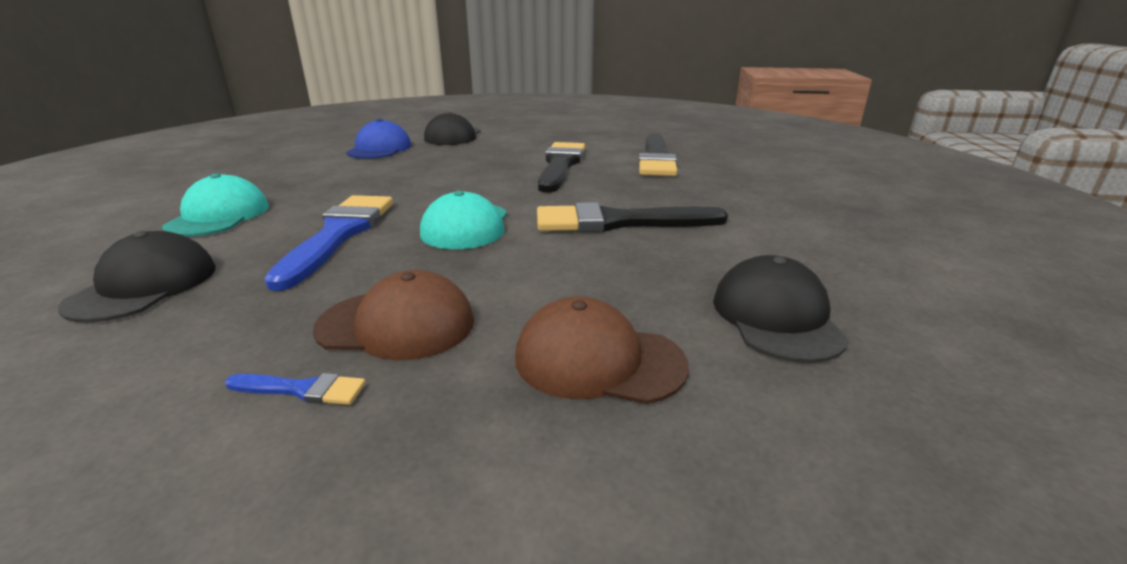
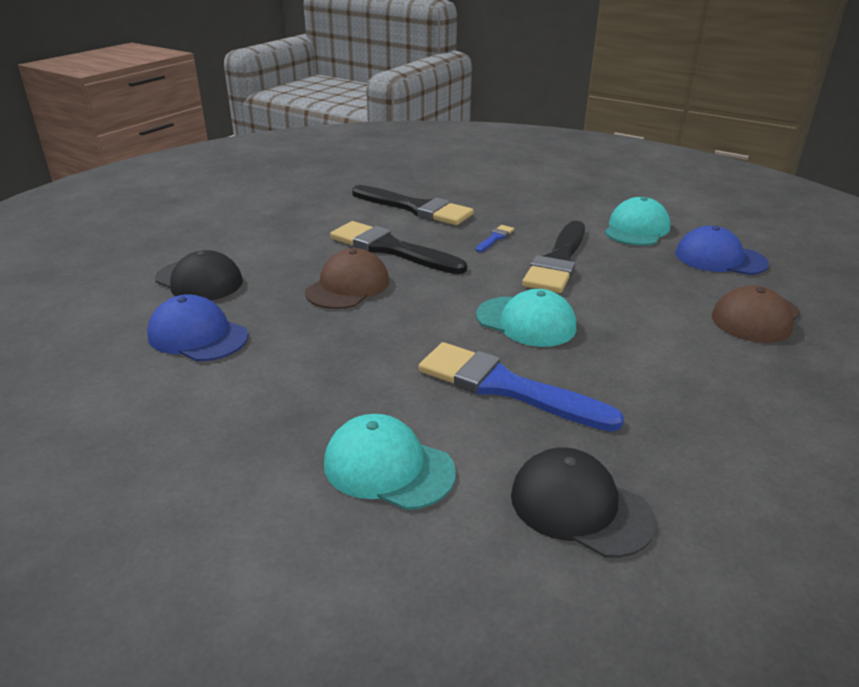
camera: 65 degrees left, 5 degrees up
blue brush [225,373,366,405] -> blue brush moved to [476,225,514,252]
brown cap [313,270,474,360] -> brown cap moved to [305,248,389,309]
black cap [713,255,849,363] -> blue cap [676,226,769,275]
none -> turquoise cap [605,197,670,246]

